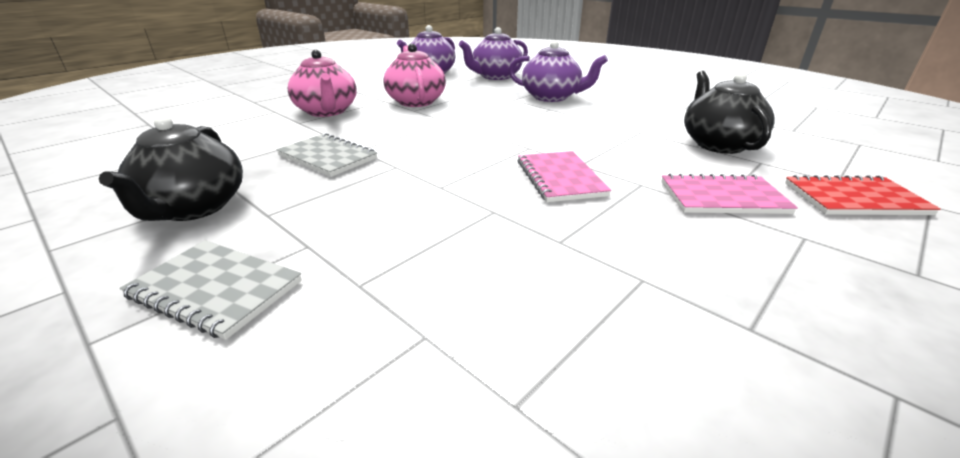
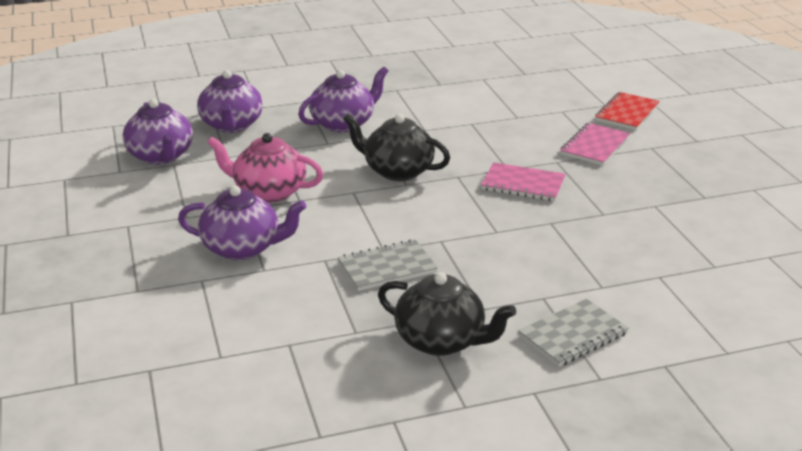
camera: 60 degrees left, 0 degrees up
pink teapot [288,50,357,117] -> purple teapot [178,185,307,260]
black teapot [684,71,775,154] -> black teapot moved to [343,114,450,181]

